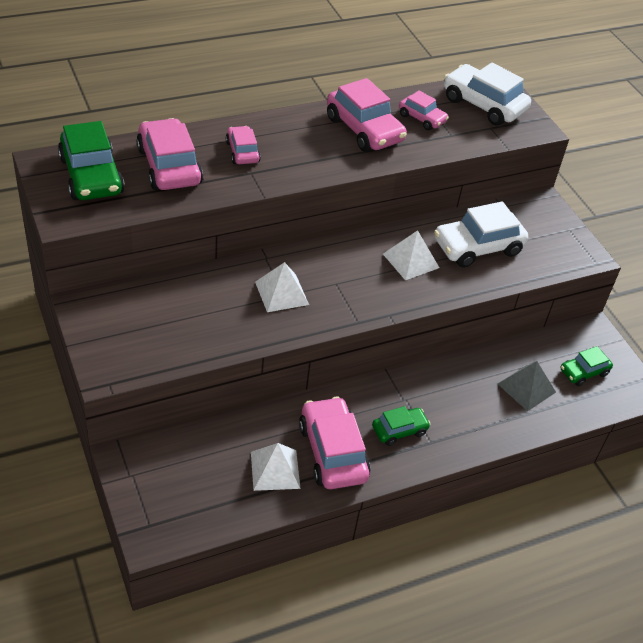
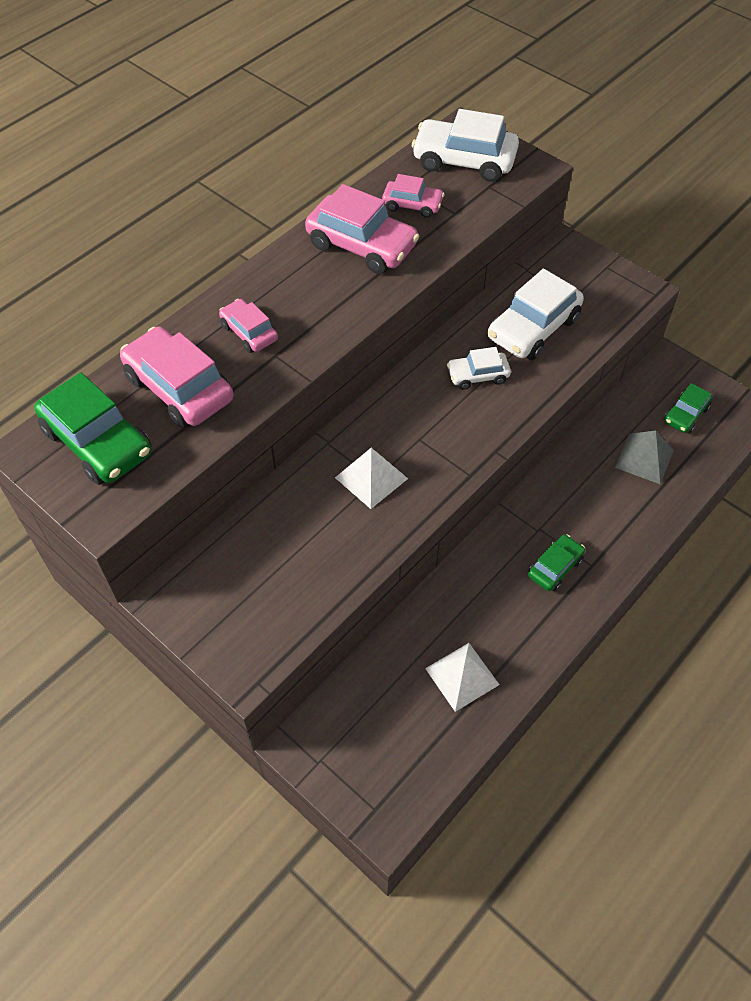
camera: 20 degrees left, 10 degrees up
pink car [299,396,371,489] -> none
white pyramid [383,230,439,280] -> white car [447,347,511,390]

